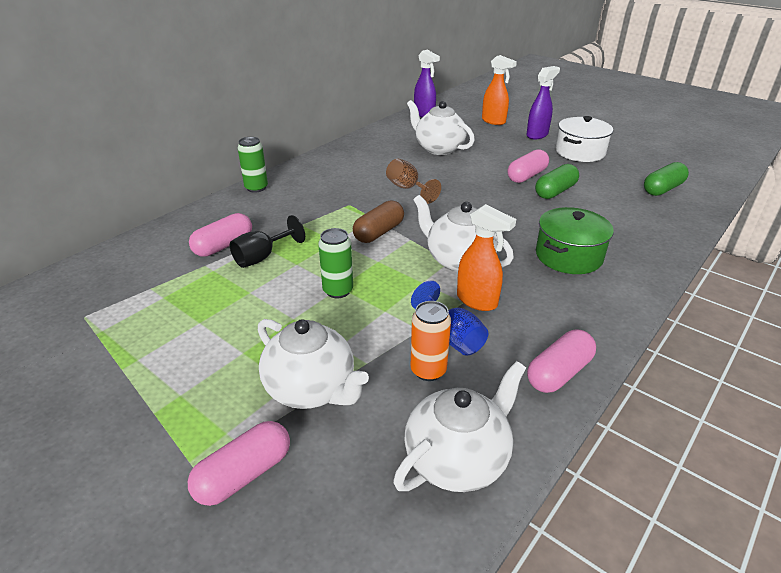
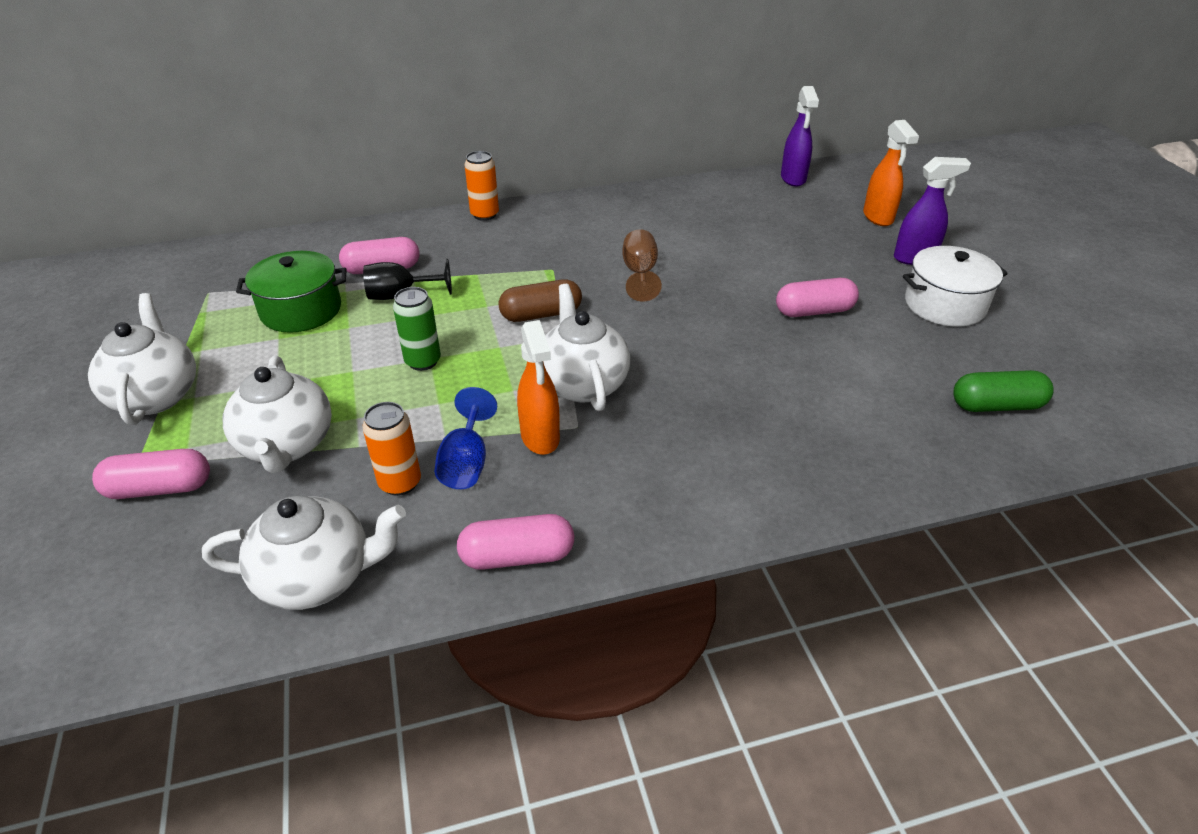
camera: 35 degrees right, 5 degrees up
green can [238,137,268,193] -> orange can [465,151,499,221]
white teapot [407,100,475,155] -> white teapot moved to [88,293,196,425]
green capsule [535,164,579,199] -> none
green pot [536,207,614,274] -> green pot moved to [236,251,346,333]

